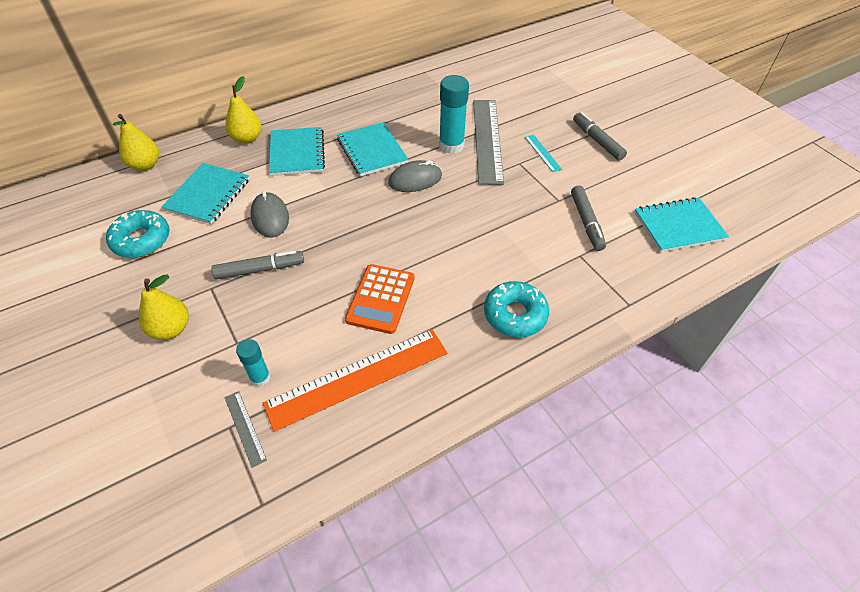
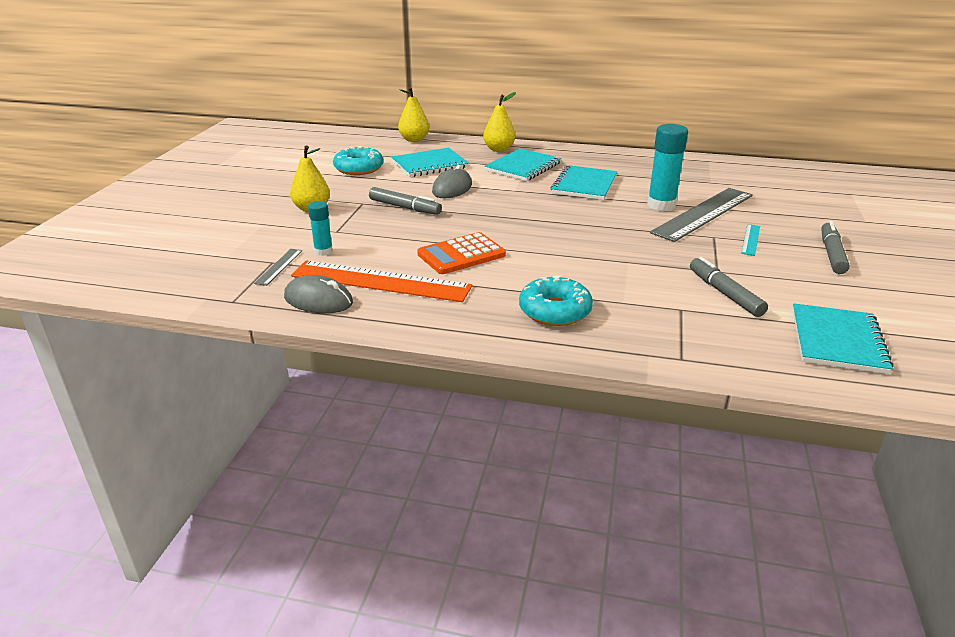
camera: 45 degrees right, 20 degrees down
grey mouse [388,160,442,192] -> grey mouse moved to [284,275,353,313]
grey marker [571,185,606,251] -> grey marker turned 120 degrees clockwise [690,257,768,317]
turquoise notebook [634,197,729,252] -> turquoise notebook turned 75 degrees clockwise [792,303,894,374]

